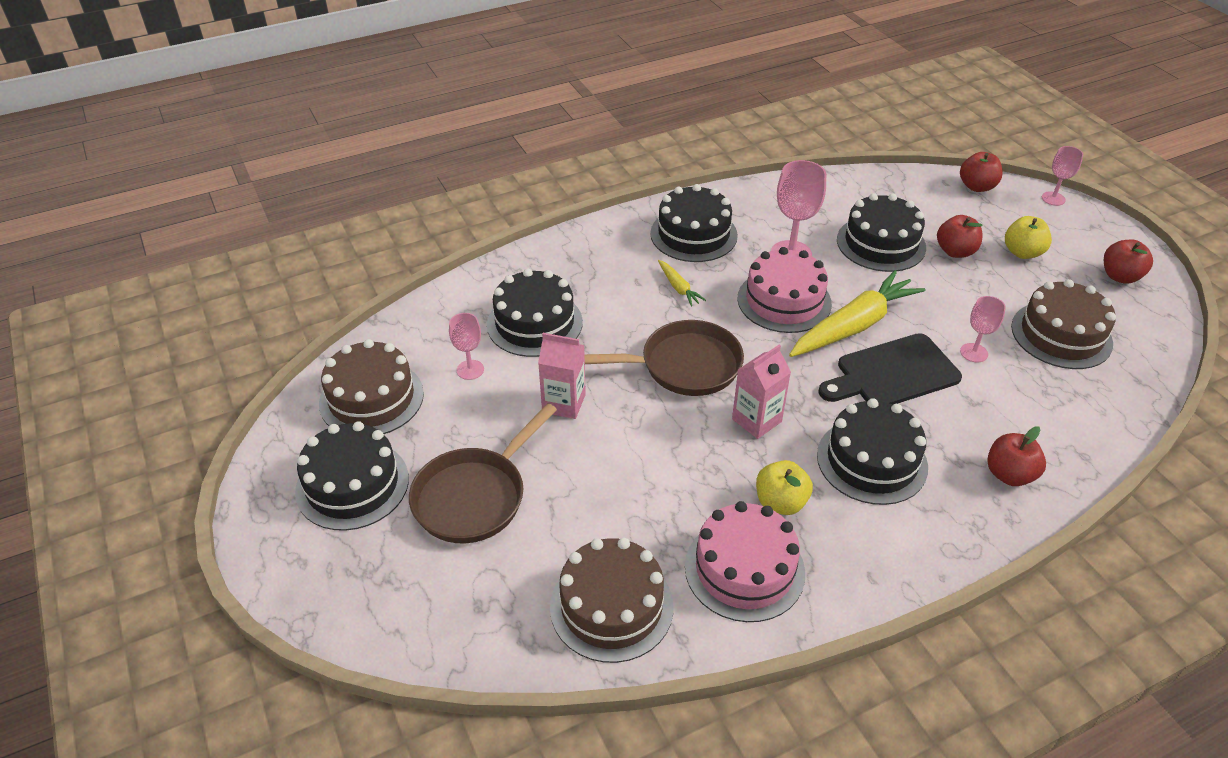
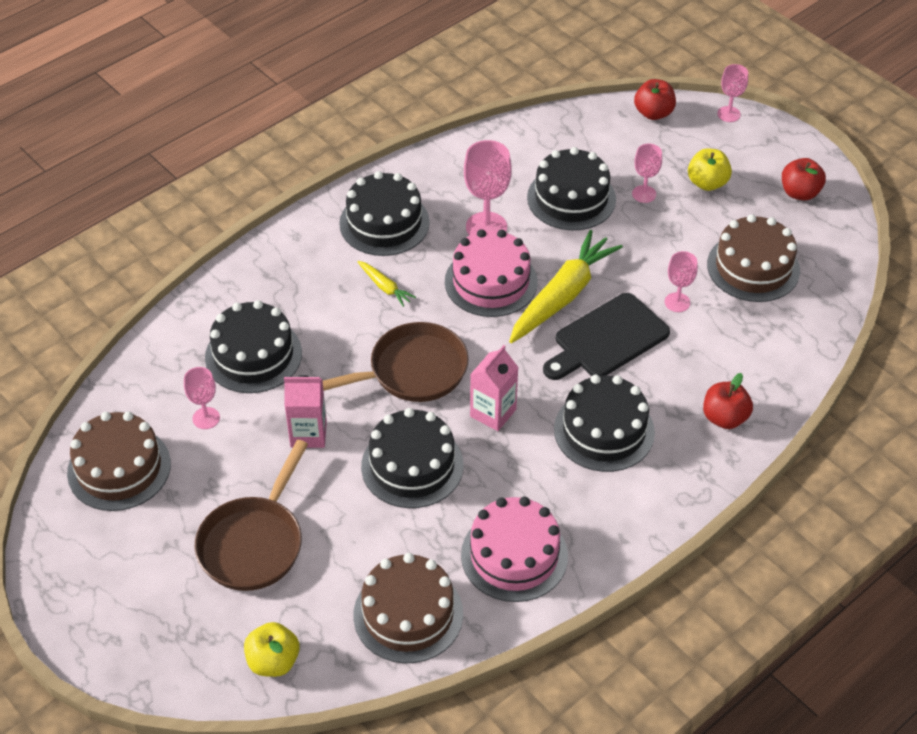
camera: 15 degrees left, 5 degrees up
black cake [295,421,409,531] -> black cake moved to [361,408,464,508]
yellow apple [756,460,813,515] -> yellow apple moved to [244,622,300,677]
red apple [937,215,983,258] -> pink goblet [632,144,662,203]

